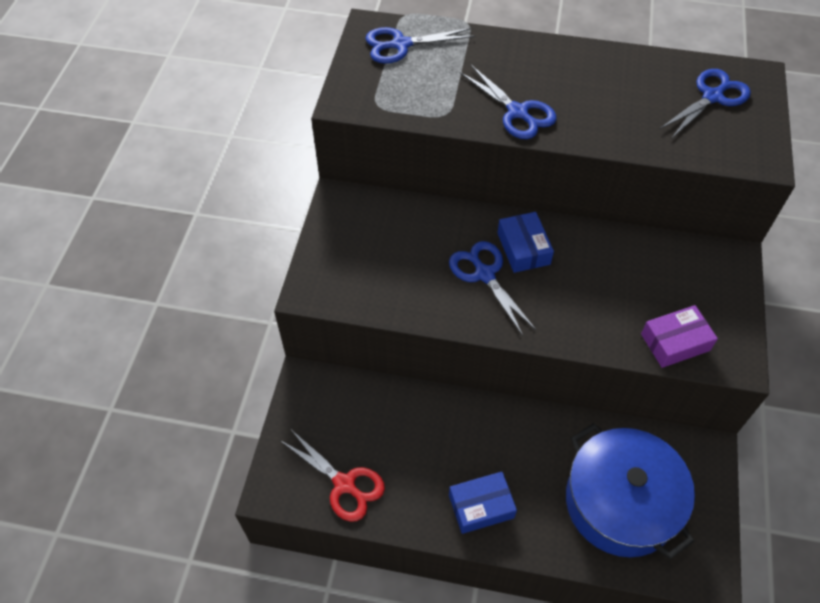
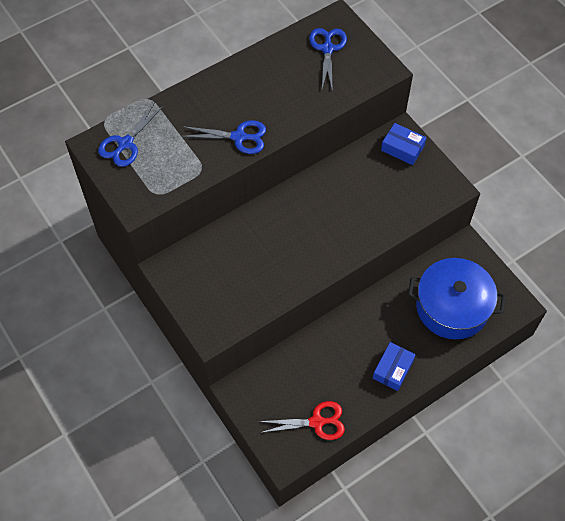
camera: 45 degrees left, 5 degrees up
blue scissors [449,241,536,336] -> none
blue box [497,212,554,273] -> blue box moved to [381,123,426,165]
purple box [641,305,718,368] -> none

